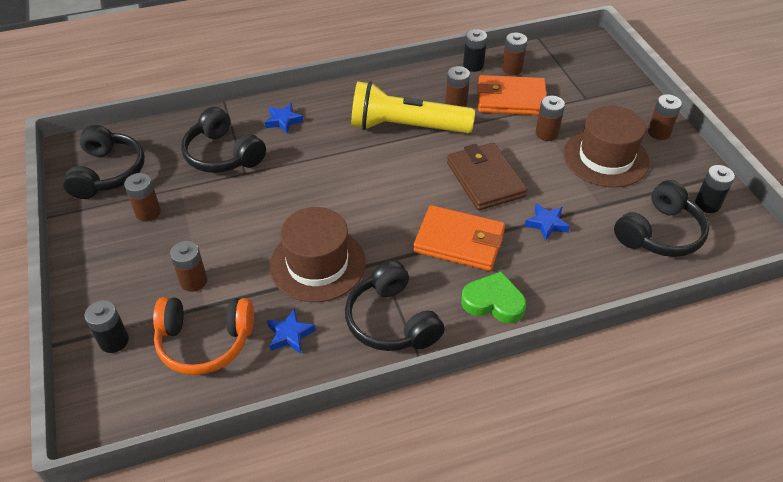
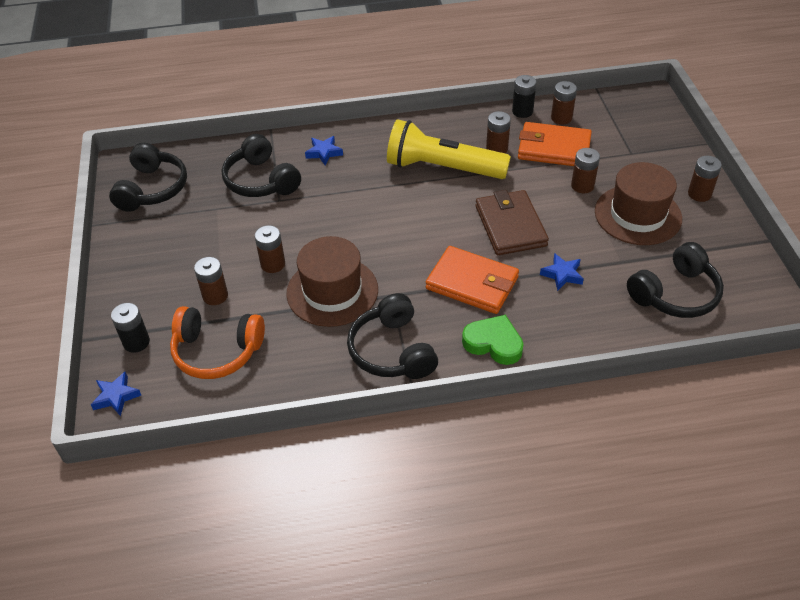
camera: 10 degrees right, 0 degrees up
brown battery [124,173,161,222] -> brown battery moved to [255,225,285,273]
blue star [267,309,316,354] -> blue star moved to [91,372,141,416]
black battery [695,165,735,213] -> none

